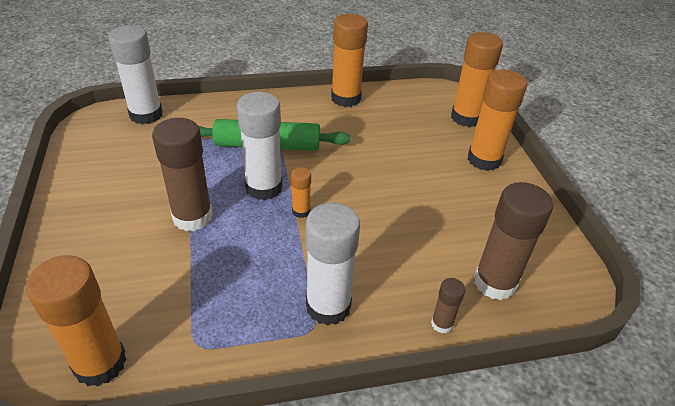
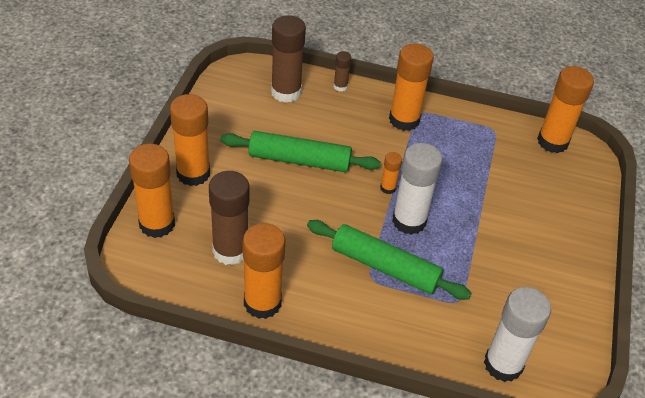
camera: 155 degrees left, 5 degrees up
brown glue stick [152,118,213,231] -> brown glue stick moved to [209,171,249,265]
white glue stick [306,203,360,326] -> orange glue stick [389,43,434,131]
none -> green rolling pin [221,131,381,172]

